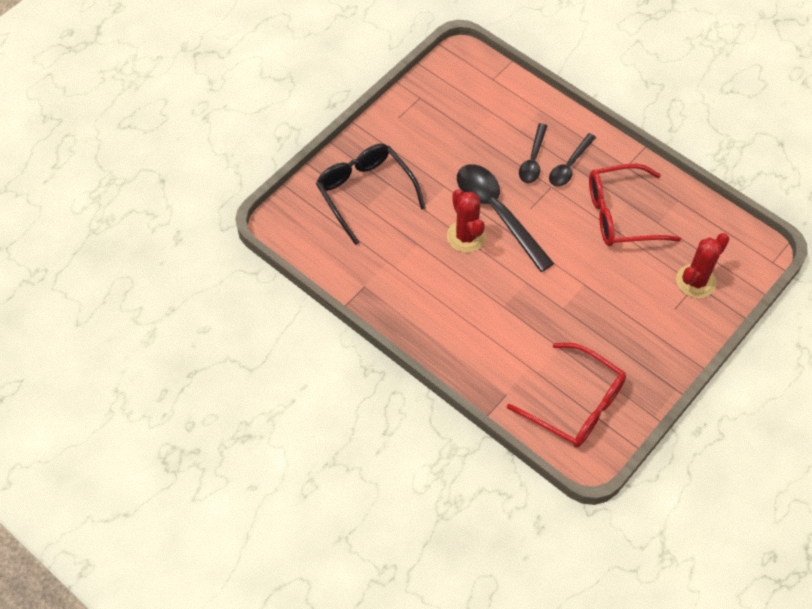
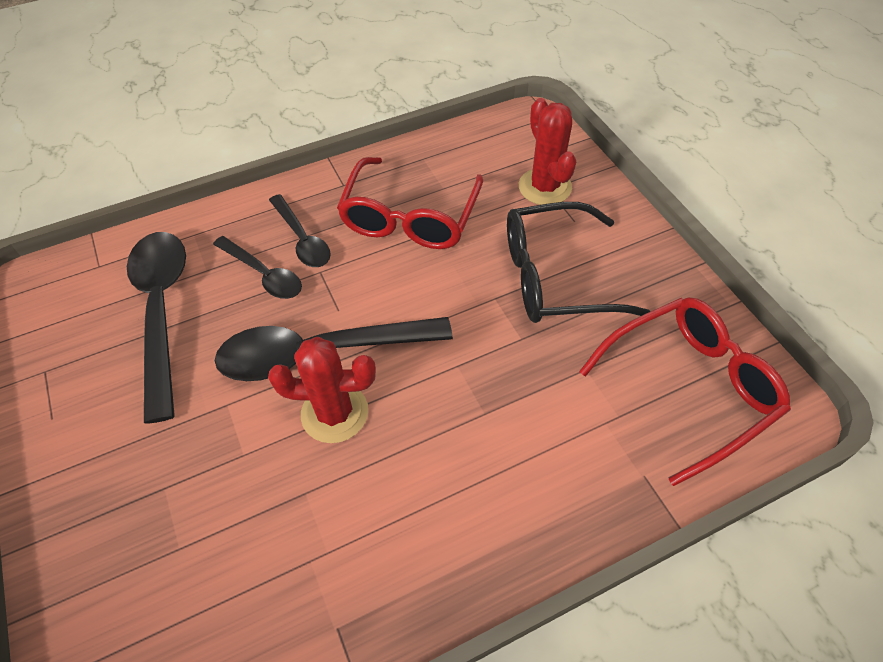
camera: 65 degrees left, 5 degrees down
black glasses [316,144,426,245] -> black glasses moved to [507,202,650,323]
none -> black spoon [127,232,186,424]

